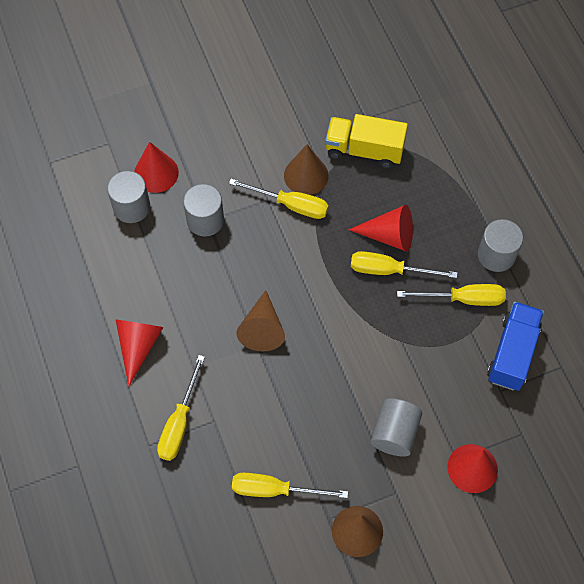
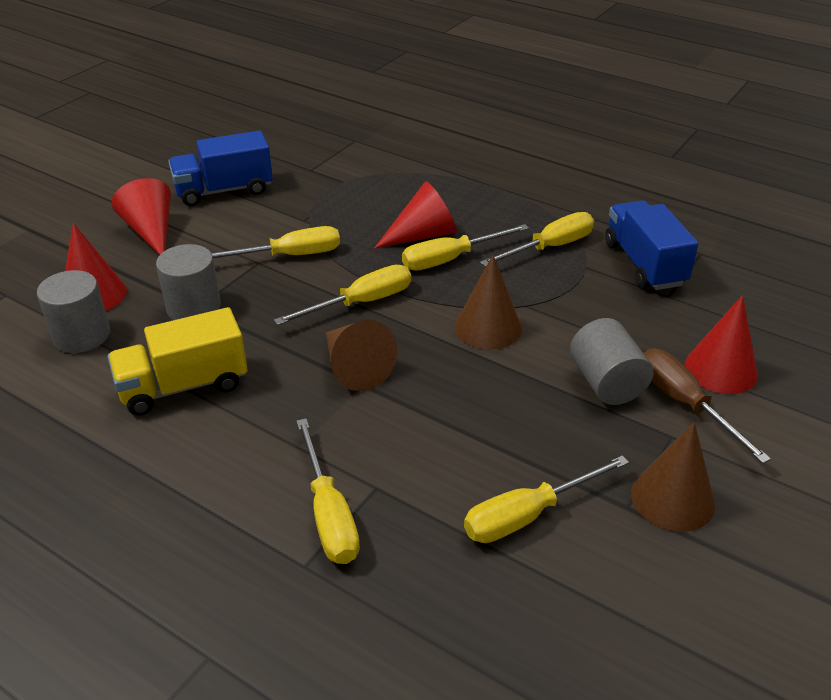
camera: 35 degrees left, 25 degrees down
red cone [115,319,164,386] -> red cone moved to [111,178,171,255]
brown cone [284,144,329,195] -> brown cone moved to [455,255,522,350]
yellow truck [325,114,408,168] -> yellow truck moved to [107,307,248,416]
grey cylinder [478,219,523,272] -> none
none -> blue truck [168,131,273,206]
none -> yellow screwdriver [274,265,411,325]
none -> brown screwdriver [644,349,771,463]

